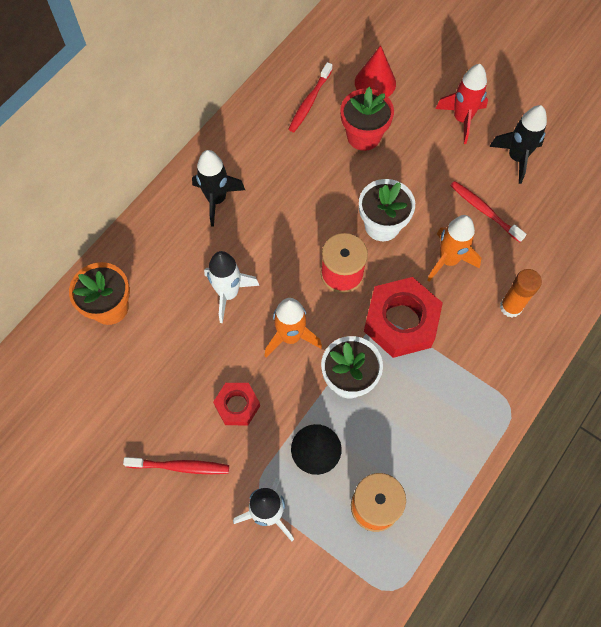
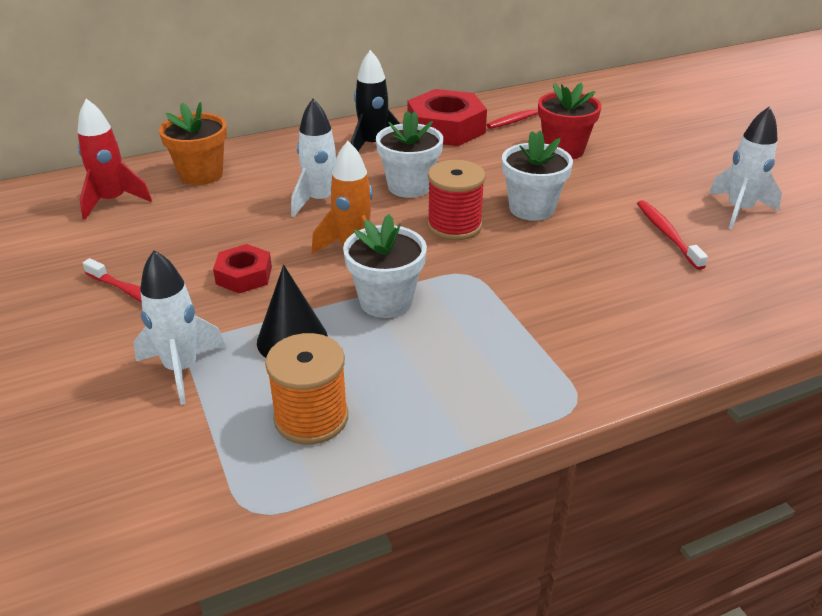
camera: 30 degrees right, 30 degrees down
red cone [355,45,396,97] -> none
red nut [364,277,443,358] -> red nut moved to [407,89,487,146]
orange rocket [427,215,482,282] -> none
red rocket [435,64,488,144] -> red rocket moved to [78,99,152,220]
black rocket [489,105,547,184] -> white rocket [709,106,782,229]
orange glue stick [500,269,542,318] -> none
none -> white flower pot [376,111,443,198]

